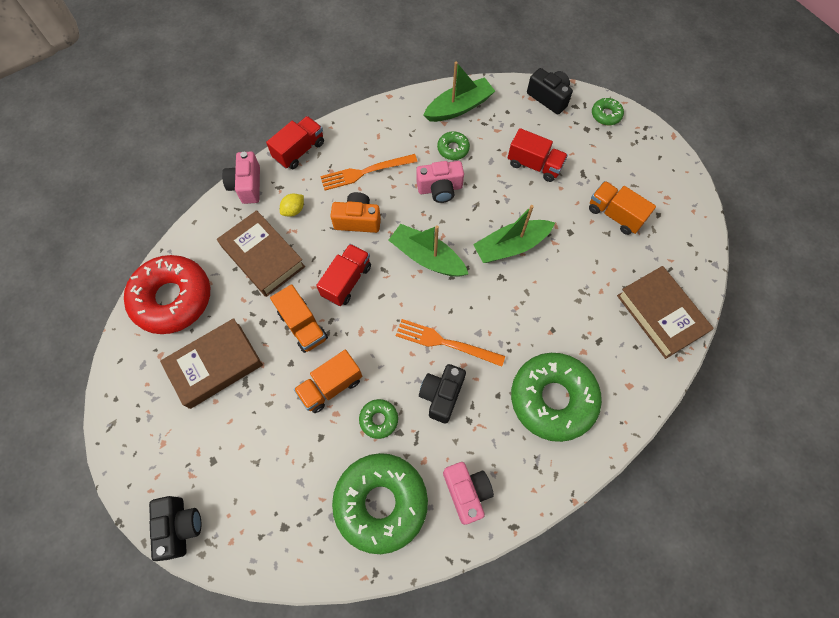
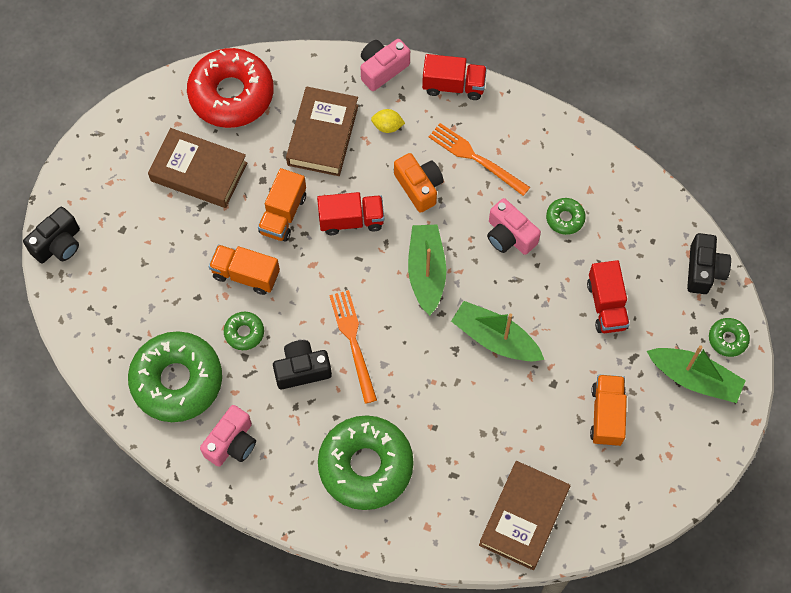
camera: 55 degrees right, 0 degrees up
green boat [423,61,495,122] -> green boat moved to [647,345,746,403]

